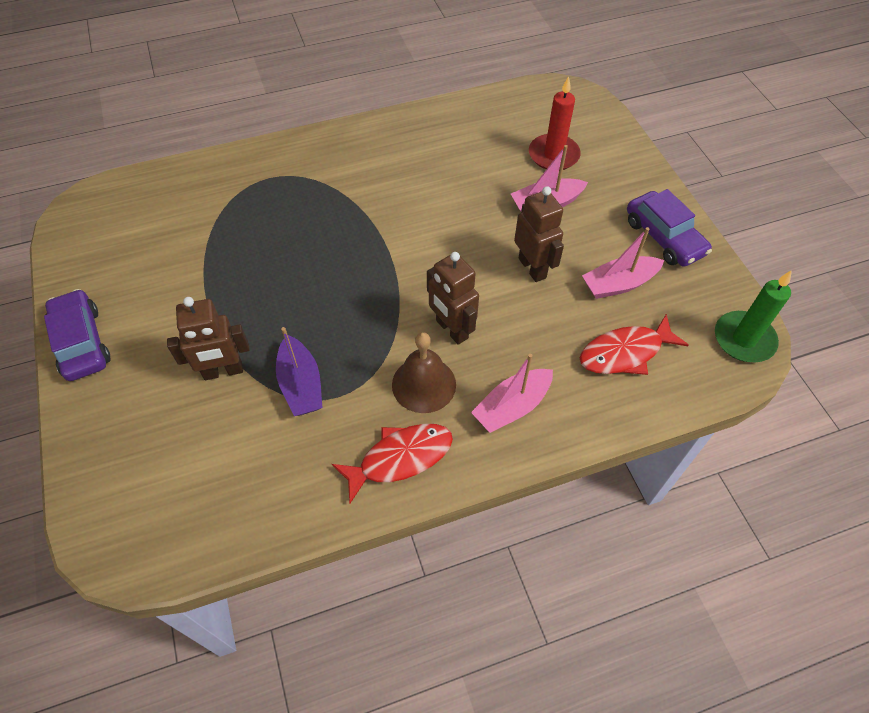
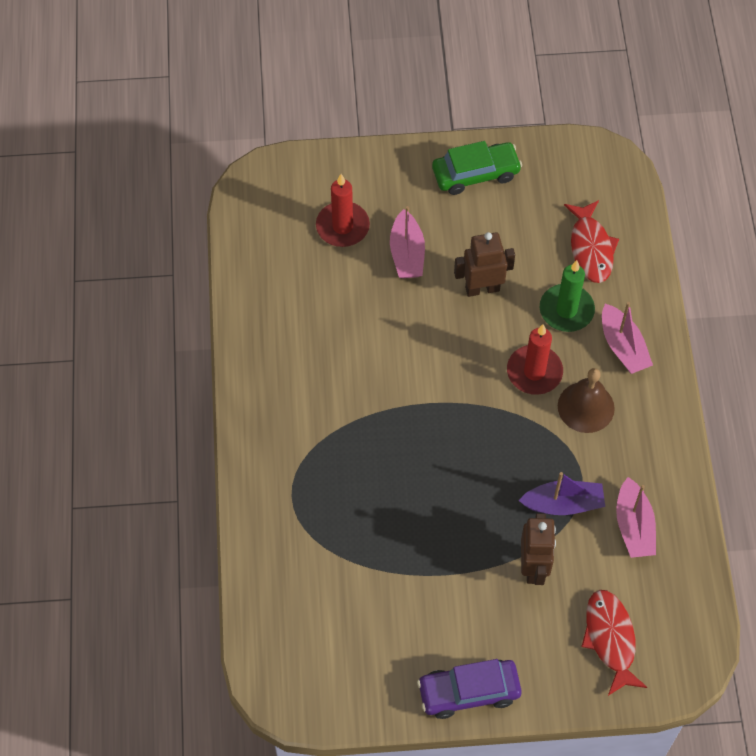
camera: 75 degrees left, 5 degrees up
red fish [332,424,453,504] -> red fish moved to [581,590,647,696]
brown robot [427,252,479,345] -> red candle [507,325,563,395]
pink boat [582,227,664,299] -> pink boat moved to [616,477,656,558]
purple car [627,189,712,267] -> green car [432,141,522,195]
green candle [715,270,792,362] -> green candle moved to [540,260,595,332]

